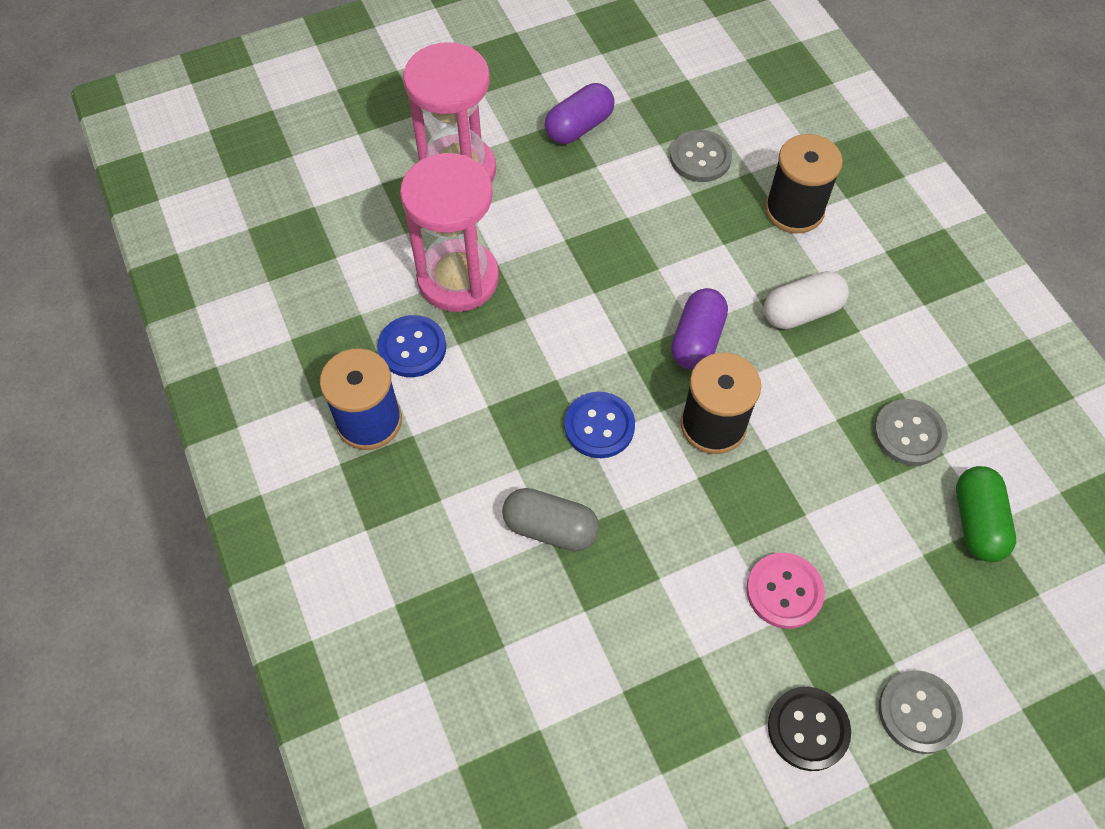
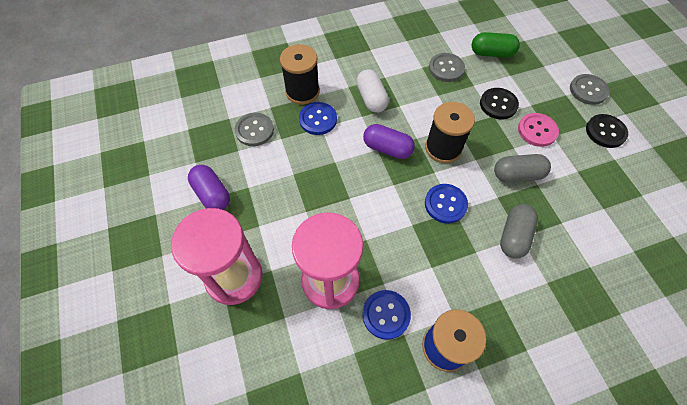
camera: 85 degrees left, 0 degrees up
none -> blue button [299,102,337,135]
none -> black button [480,88,519,119]
none -> grey capsule [494,154,551,183]

